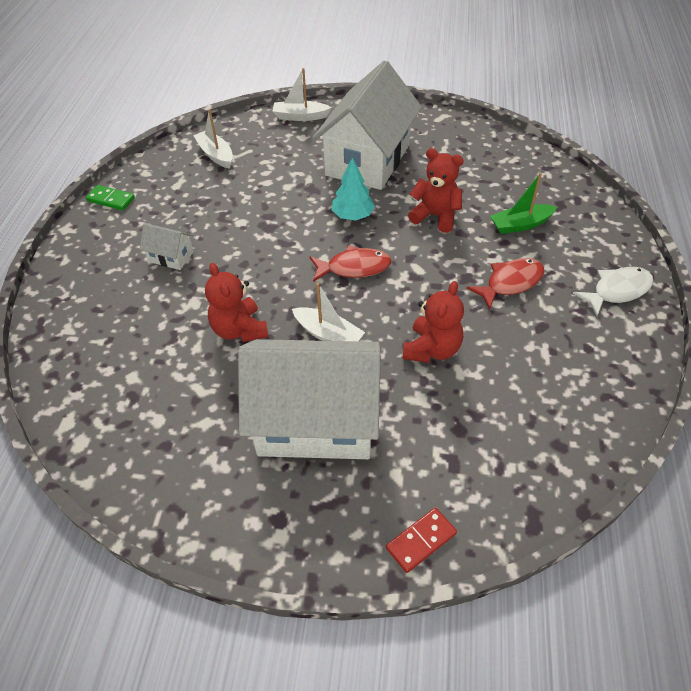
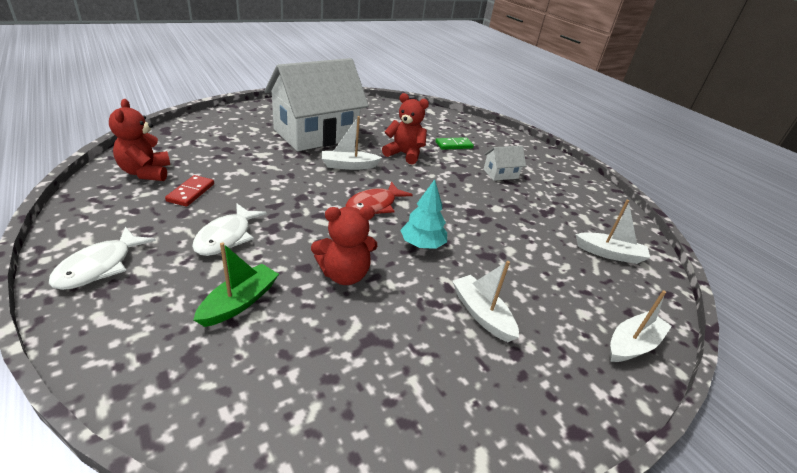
camera: 135 degrees right, 15 degrees down
green domino [86,185,135,211] -> green domino moved to [436,137,474,150]
white house [312,60,422,190] -> white boat [452,261,519,342]
red domino [386,508,457,573] -> red domino moved to [165,175,214,207]
red teddy bear [402,281,464,363] -> red teddy bear moved to [109,99,170,181]
red fish [466,258,544,310] -> white fish [192,204,267,256]

